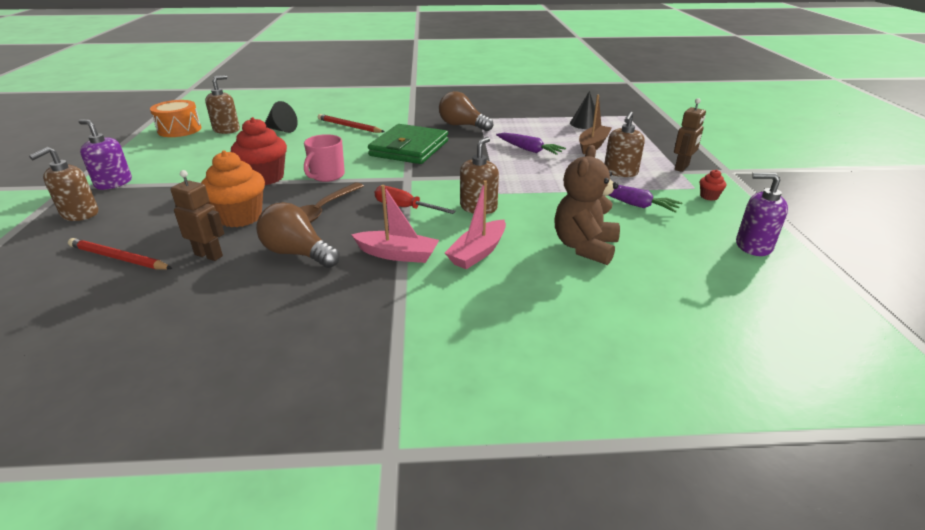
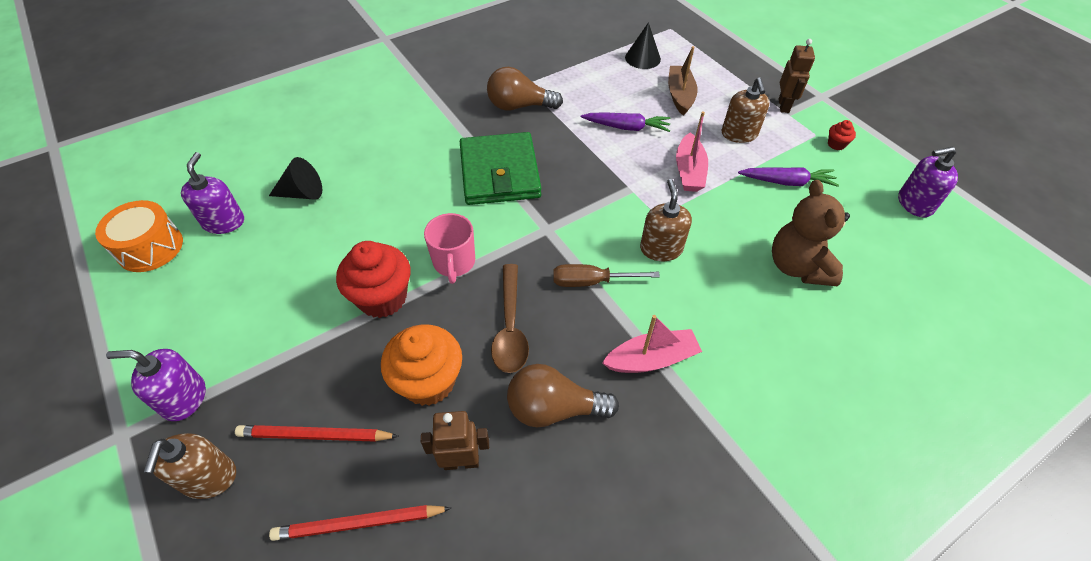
camera: 30 degrees left, 20 degrees up
brown soap dispenser [205,75,240,134] -> purple soap dispenser [181,152,244,234]
red pencil [318,114,385,133] -> red pencil moved to [235,425,399,442]
red screwdriver [375,186,456,214] -> brown screwdriver [553,264,660,287]
pink boat [445,180,506,269] -> pink boat moved to [676,111,708,192]

